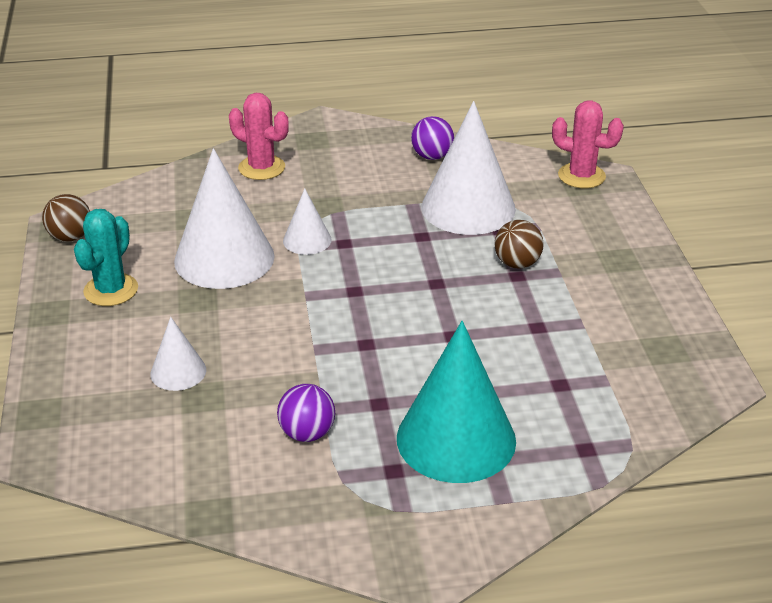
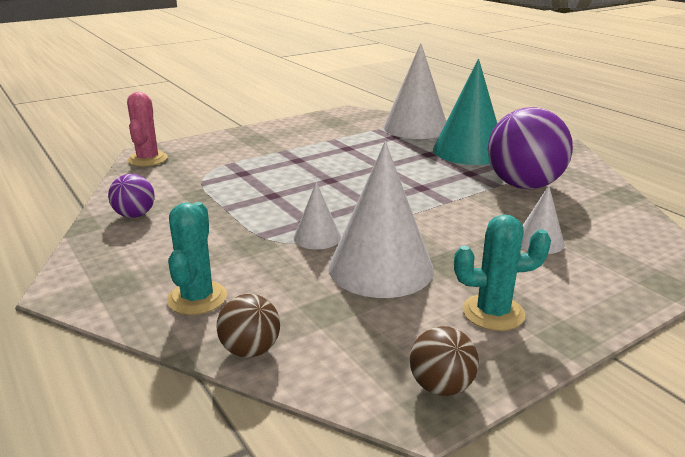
camera: 115 degrees left, 10 degrees down
pink cactus [229,93,289,180] -> turquoise cactus [167,202,227,315]
purple ball [277,384,335,442] -> purple ball [488,107,573,189], size x2.01
white cone [421,101,516,235] -> white cone moved to [383,43,446,139]
brown ball [494,220,544,268] -> brown ball moved to [217,294,280,358]

